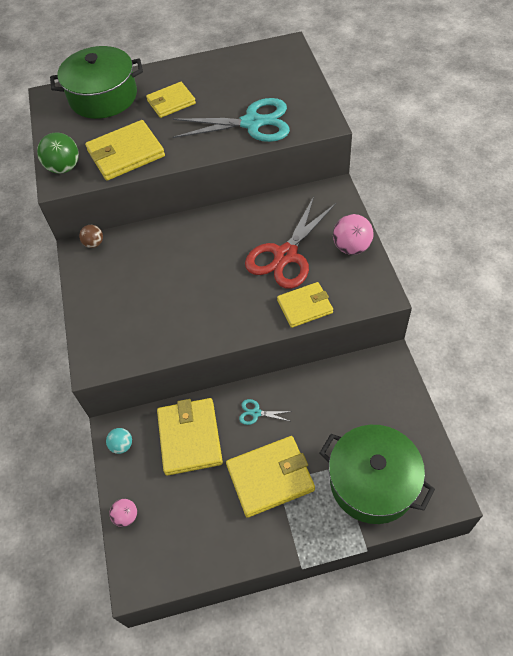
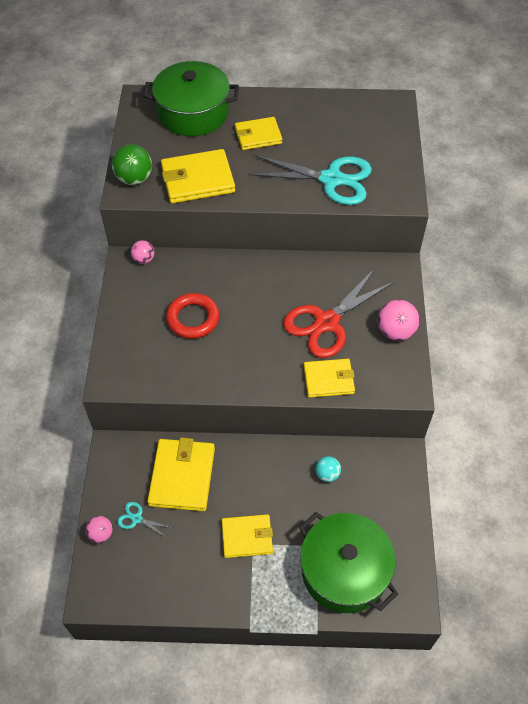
camera: 10 degrees right, 0 degrees up
brown ball [79,225,103,248] -> pink ball [131,240,154,264]
turquoise ball [106,428,132,454] -> turquoise ball moved to [316,456,341,482]
yellow wallet [226,436,315,518] -> yellow wallet [222,514,273,558], size x0.66
turquoise scissors [239,399,293,425] -> turquoise scissors moved to [117,502,172,538]
none -> red ring [166,293,220,339]

